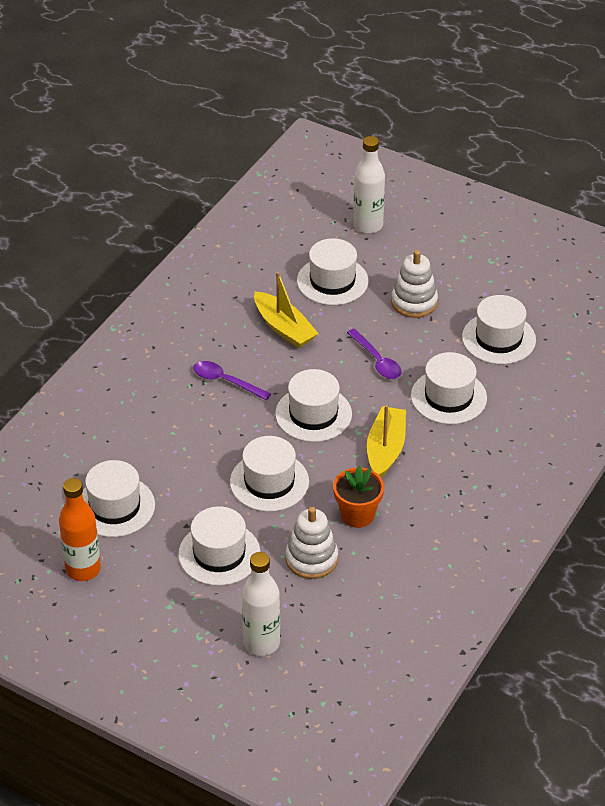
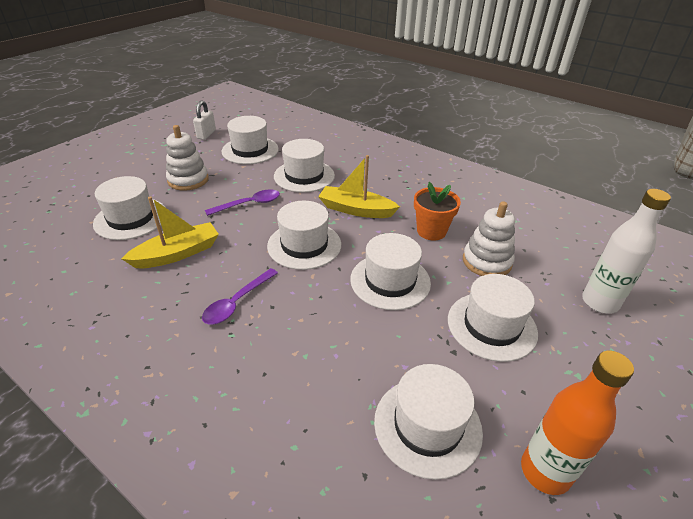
camera: 85 degrees left, 5 degrees down
white bottle [353,136,385,234] -> none
none -> white padlock [193,100,216,140]

